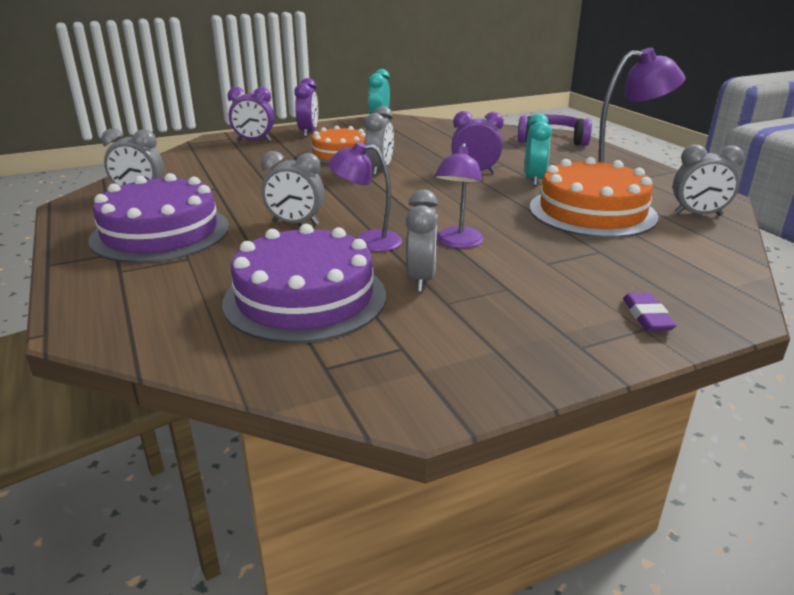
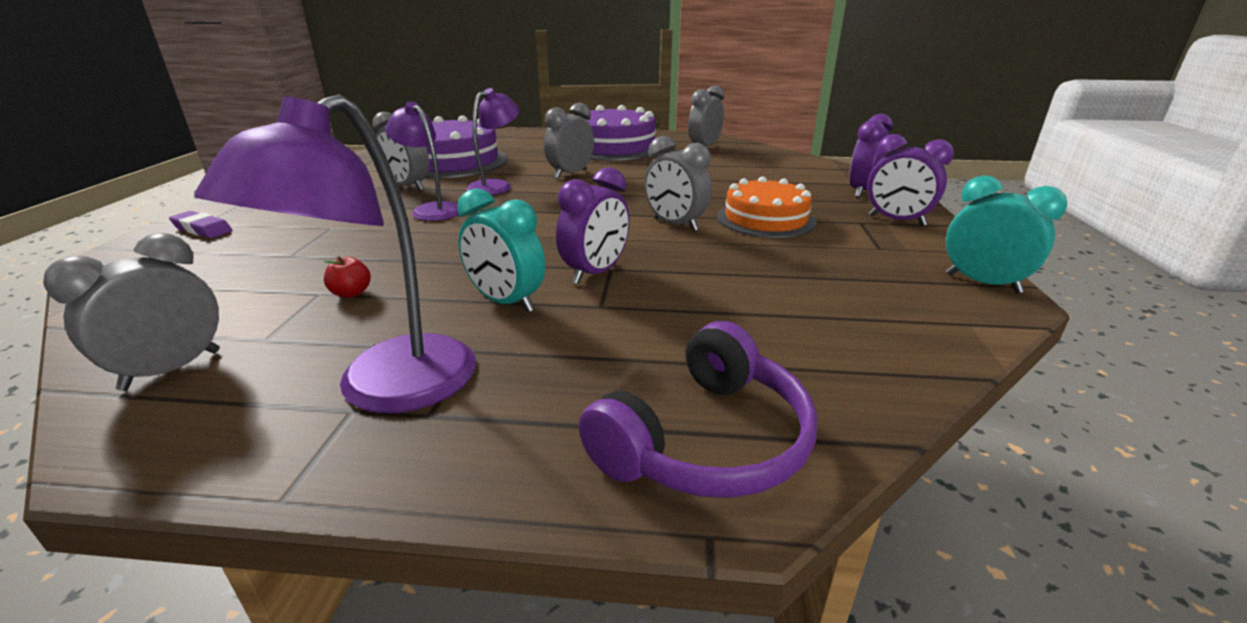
camera: 120 degrees right, 0 degrees up
orange cake [530,157,658,238] -> red apple [323,256,371,298]

